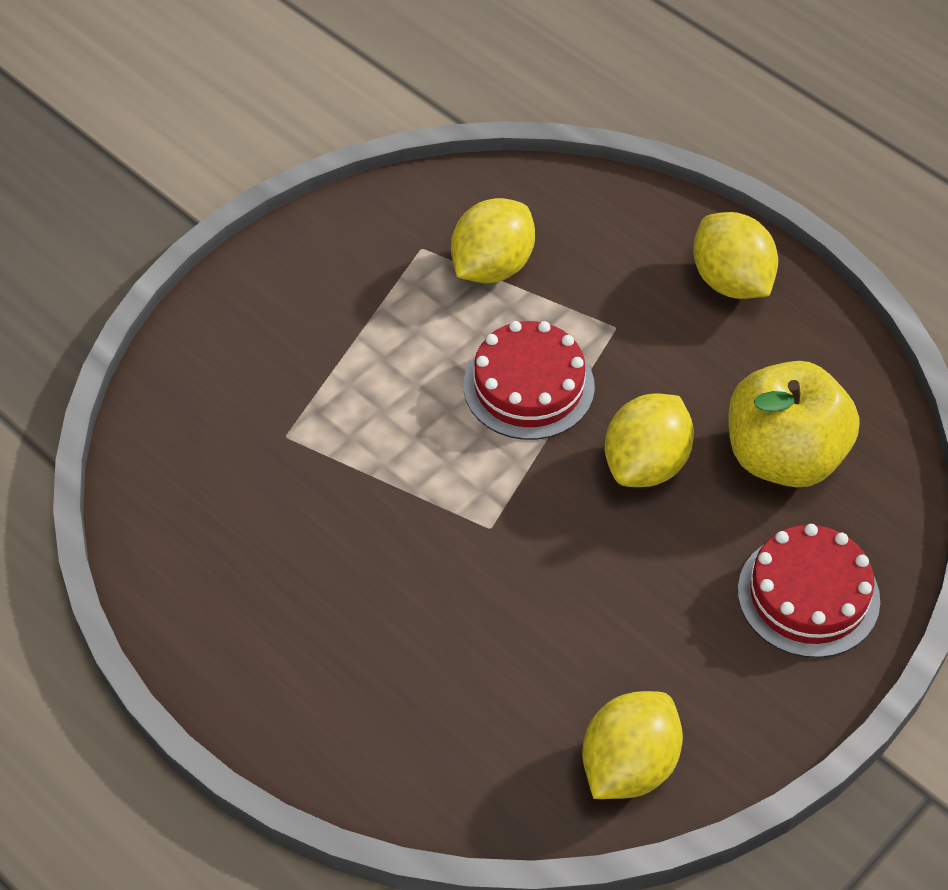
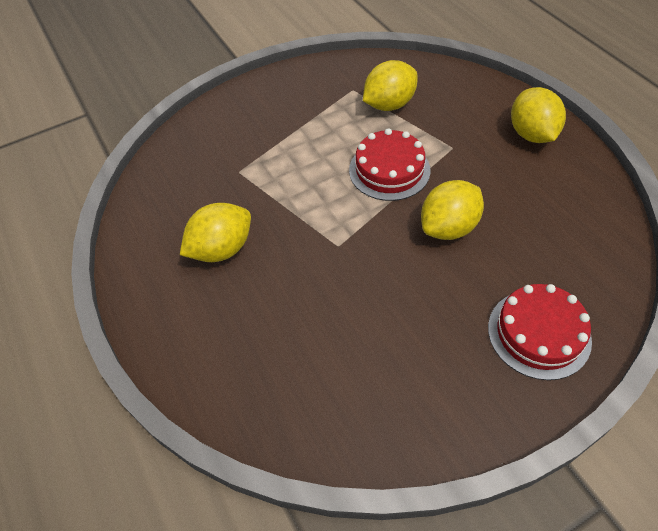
camera: 20 degrees right, 0 degrees up
yellow lemon [582,691,683,799] -> yellow lemon moved to [180,203,251,262]
yellow apple [728,361,860,487] -> none

